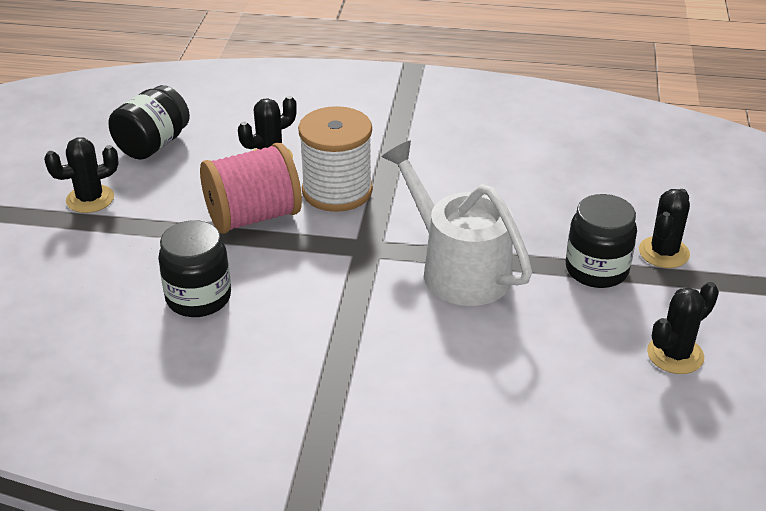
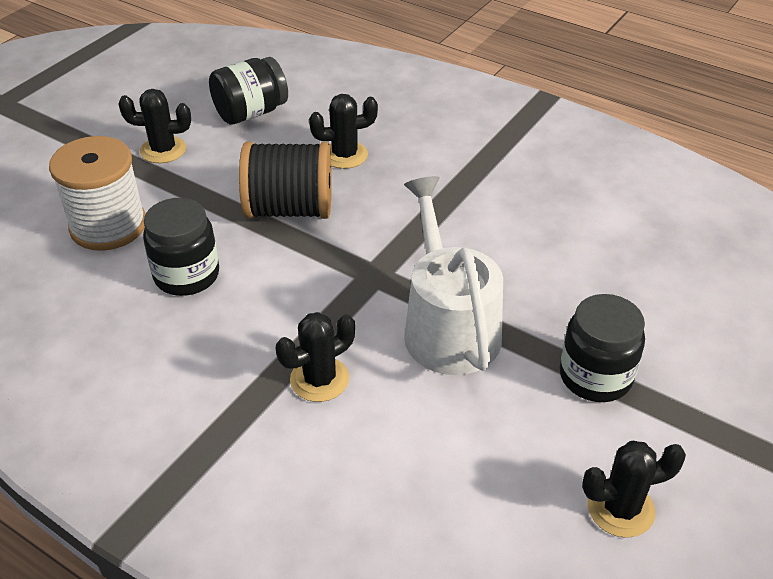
camera: 25 degrees right, 5 degrees up
pink spool [200,143,302,234] -> black spool [239,142,332,219]
white spool [298,106,373,212] -> white spool moved to [49,136,146,251]
black cactus [639,189,690,268] -> black cactus moved to [276,312,355,402]

